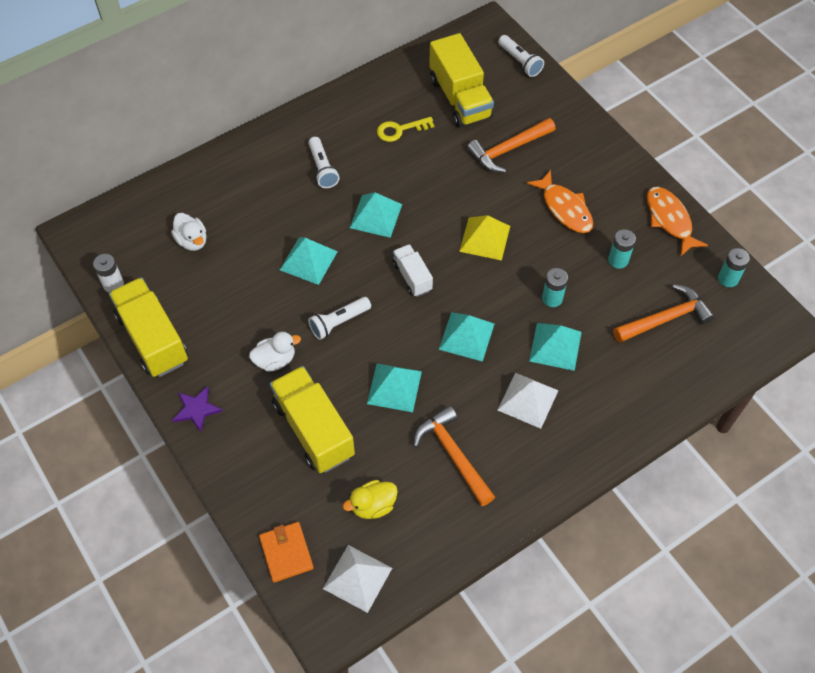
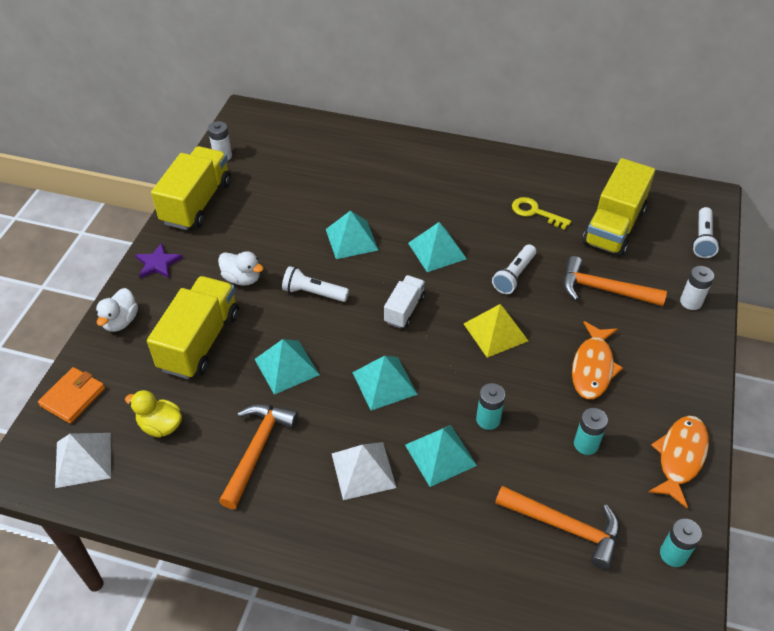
camera: 50 degrees right, 10 degrees down
white duck [171,213,207,251] -> white duck moved to [96,288,138,332]
white flashlight [308,137,340,188] -> white flashlight moved to [492,244,536,294]
none -> white battery [680,266,714,310]

